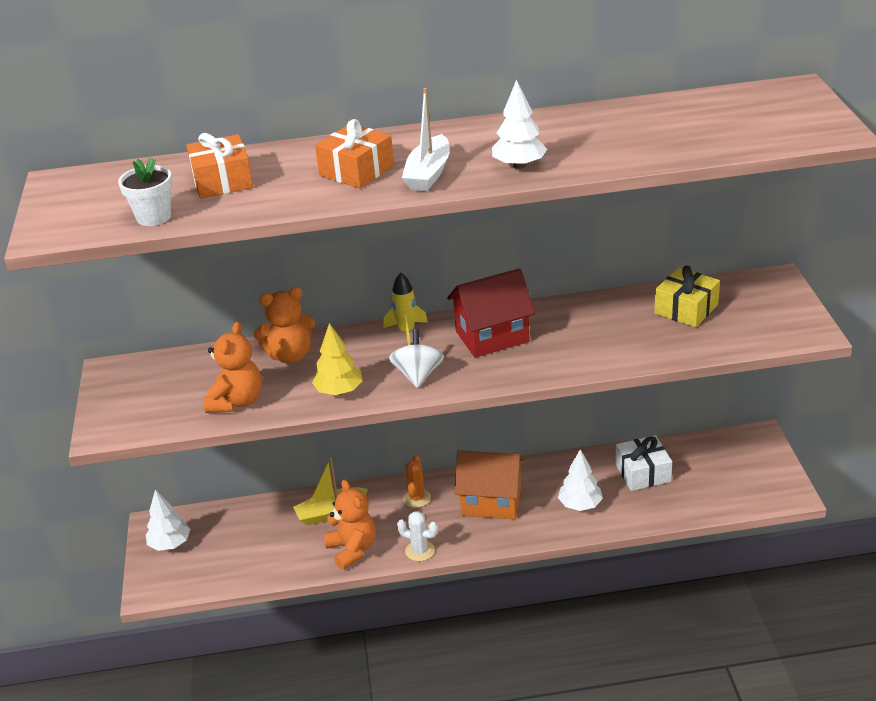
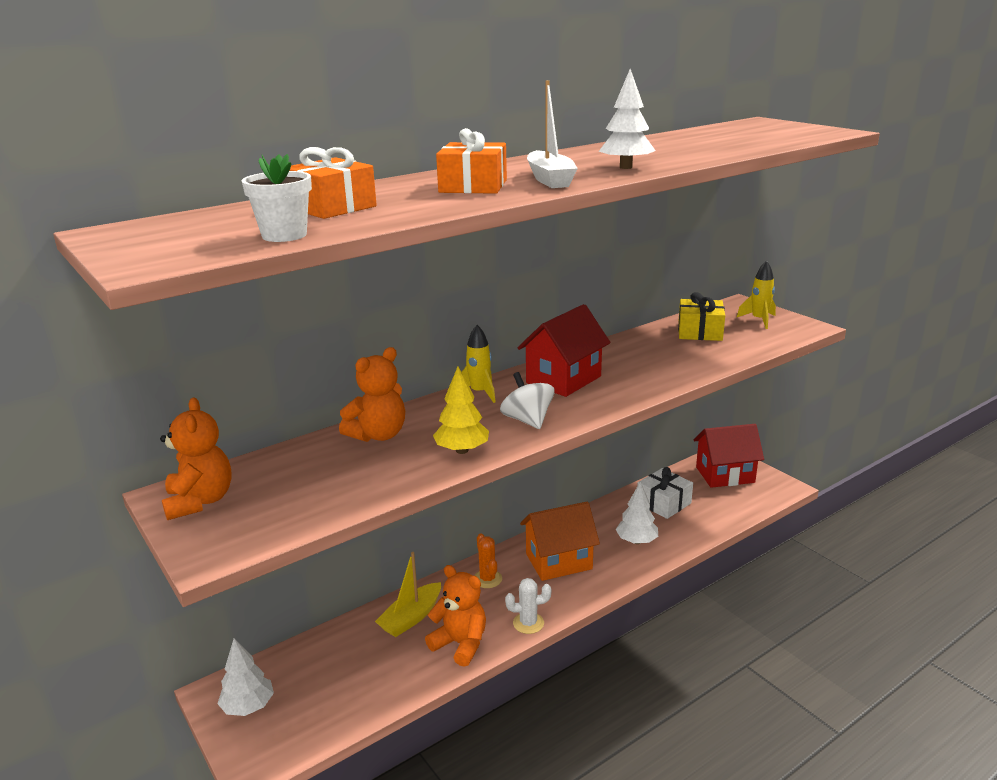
camera: 30 degrees left, 10 degrees down
orange teddy bear [204,322,262,413] -> orange teddy bear moved to [160,397,232,520]
none -> red house [694,424,764,488]
none -> yellow rocket [737,260,776,329]

